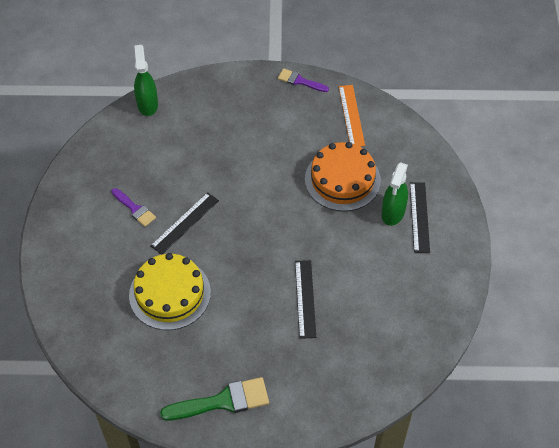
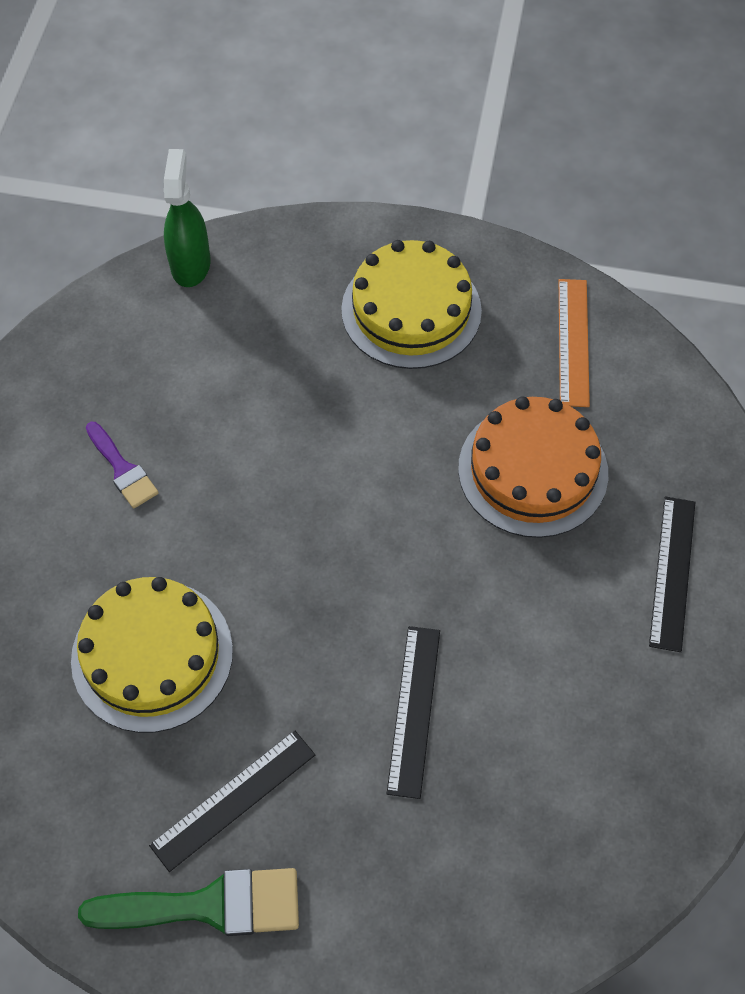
camera: 10 degrees right, 5 degrees up
black ruler [150,192,219,255] -> black ruler moved to [149,730,315,872]
purple brush [278,68,329,92] -> none
green spray bottle [381,162,408,226] -> none
none -> yellow cake [341,240,482,369]

